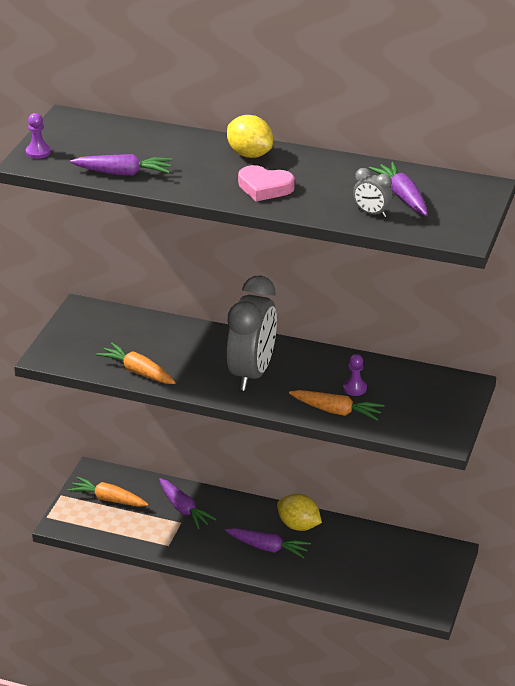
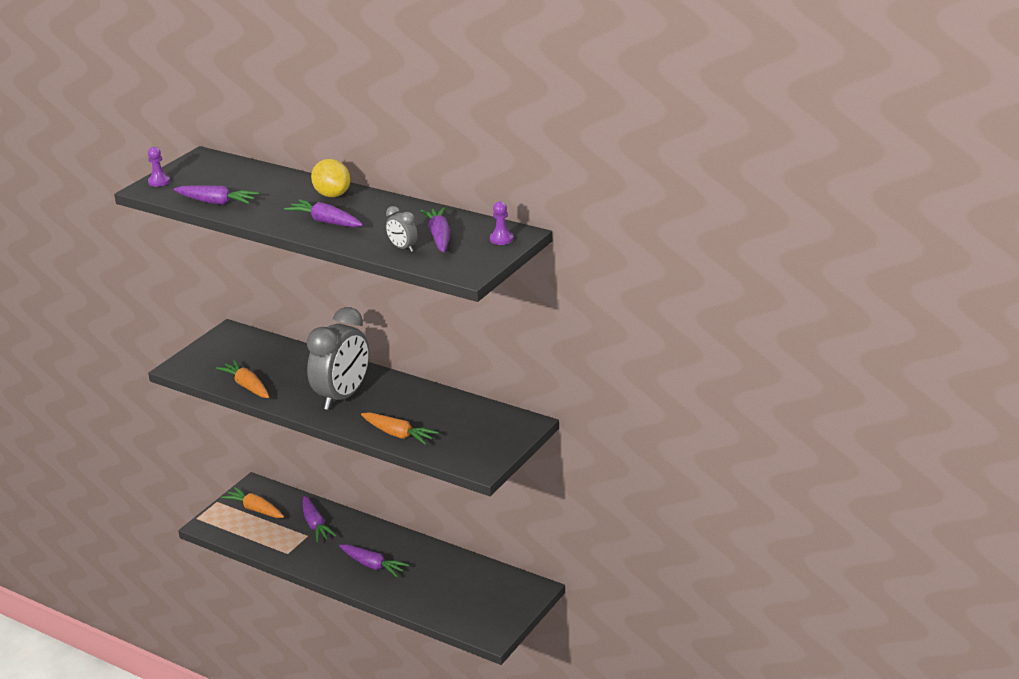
camera: 15 degrees right, 5 degrees down
pink heart [238,165,295,201] -> purple carrot [284,199,363,227]
yellow lemon [277,494,322,531] -> none
purple pawn [343,354,367,396] -> purple pawn moved to [490,201,514,245]

